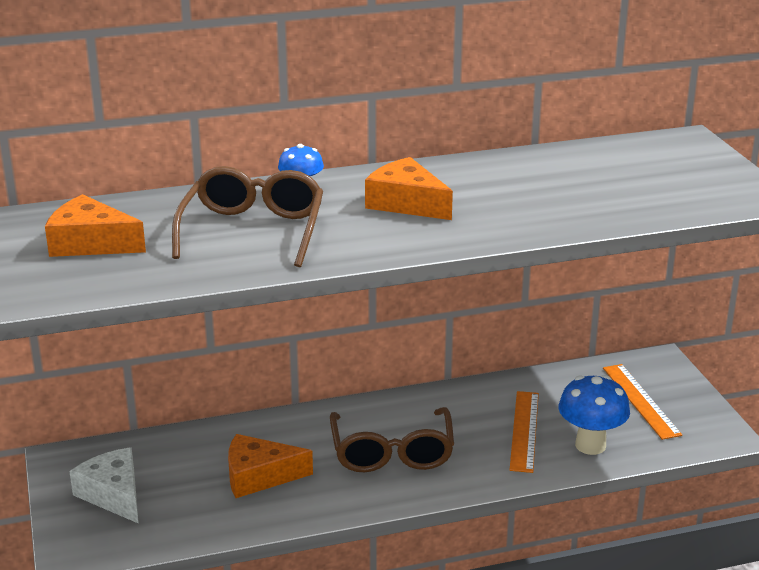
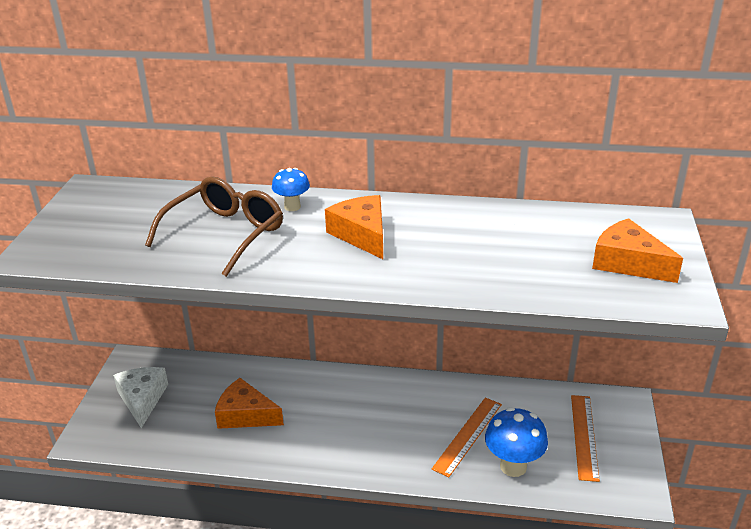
camera: 25 degrees right, 5 degrees up
orange cheese [45,194,146,257] -> orange cheese moved to [592,218,683,283]
brown glasses [330,407,454,472] -> none

